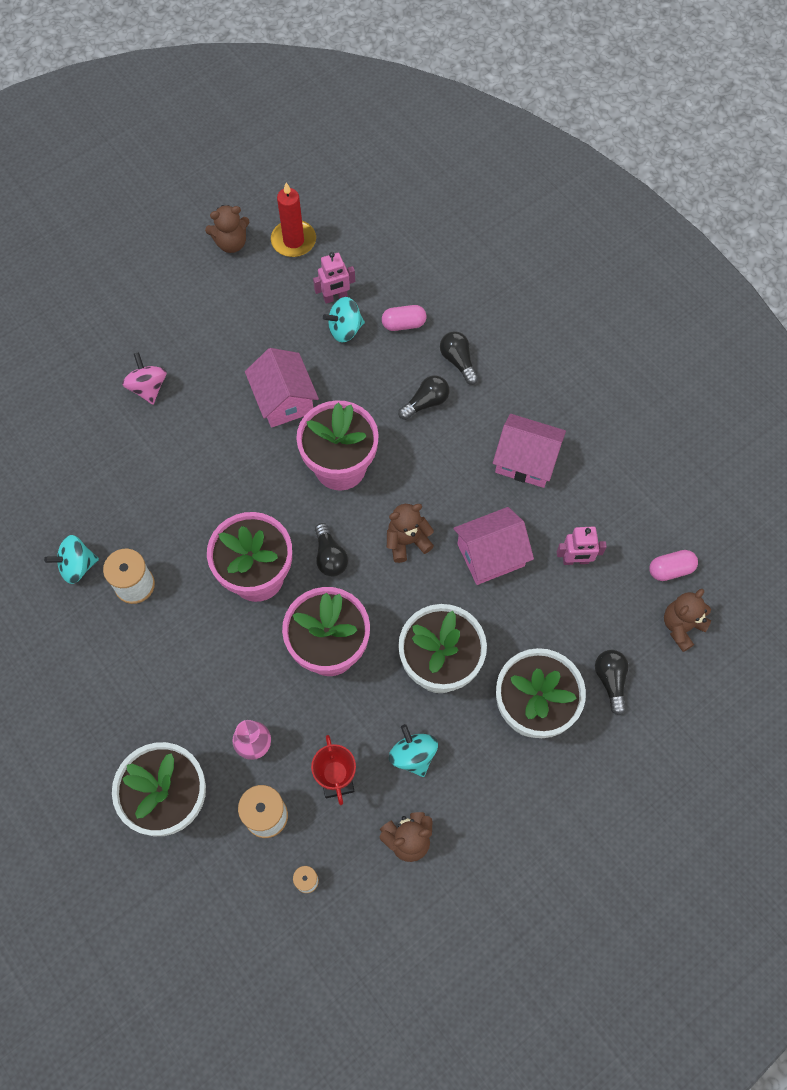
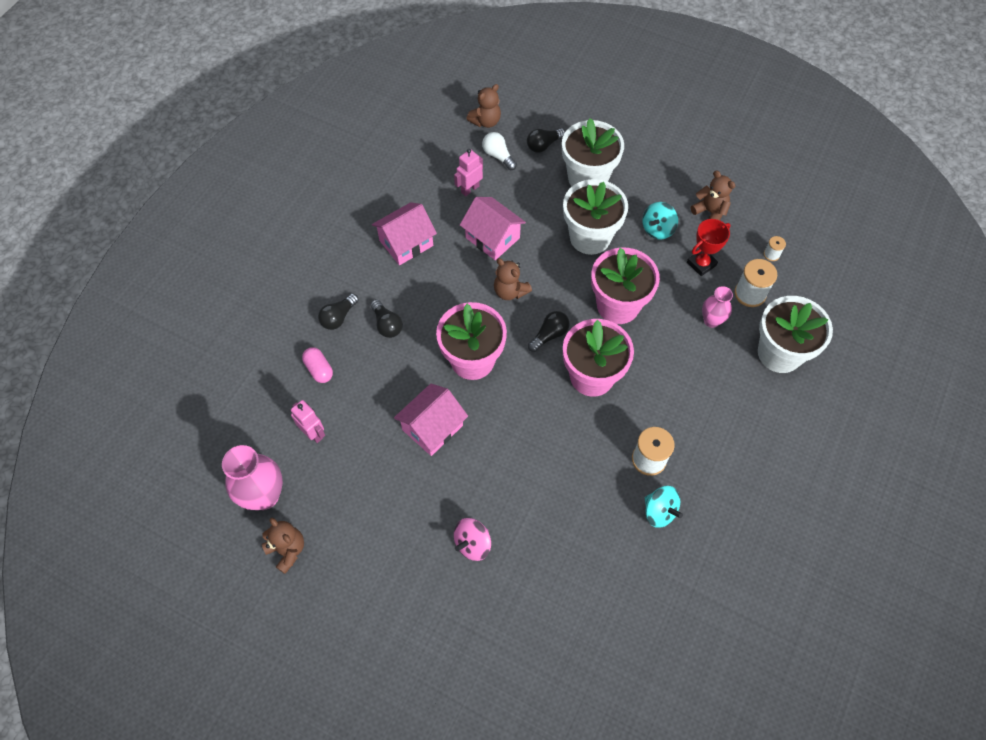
camera: 115 degrees left, 5 degrees down
red candle [271,182,316,257] -> pink vase [222,445,283,510]
turquoise spinning top [323,297,365,342] -> none
black light bulb [398,375,450,420] -> black light bulb turned 150 degrees counterclockwise [370,299,403,338]
pink house [493,414,566,488] -> pink house turned 60 degrees clockwise [372,202,437,265]
pink robot [557,526,607,565] -> pink robot turned 105 degrees counterclockwise [454,149,483,196]
pink capsule [649,550,698,581] -> none
brown teddy bear [664,589,711,652] -> brown teddy bear turned 60 degrees counterclockwise [466,84,501,128]
none -> white light bulb [482,132,517,170]

